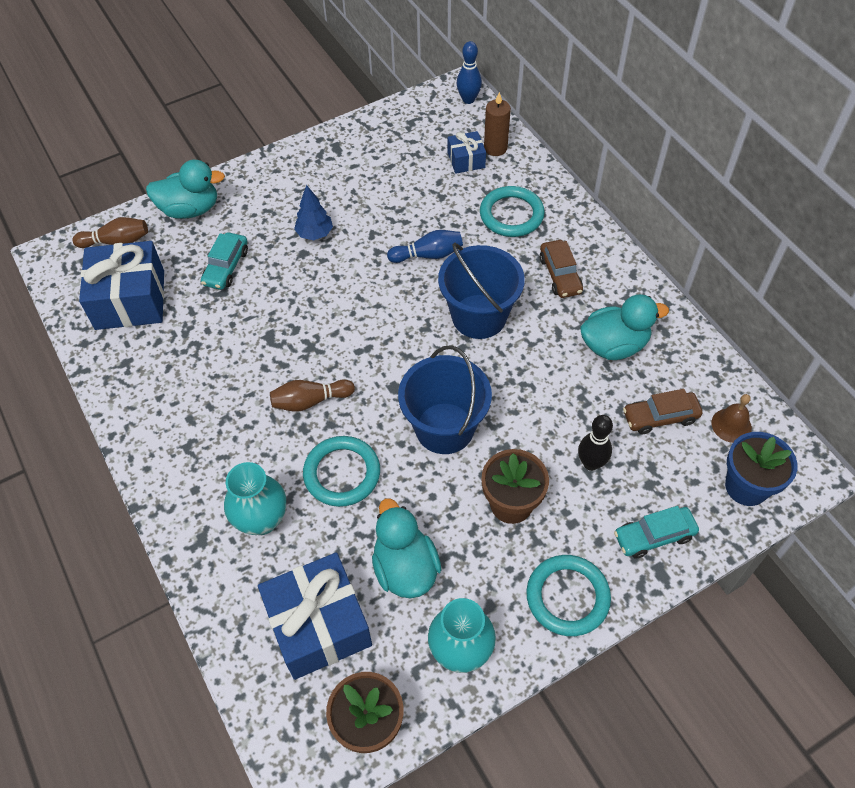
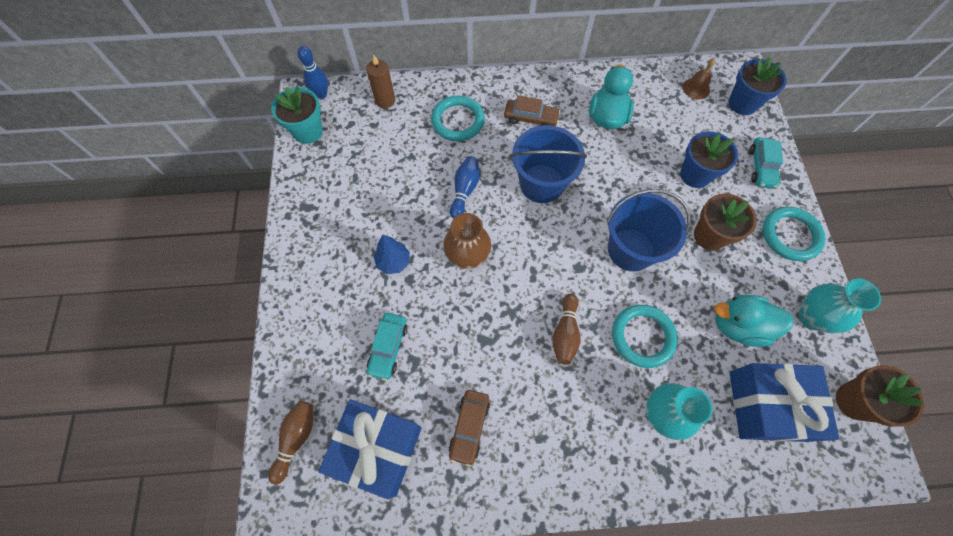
camera: 65 degrees left, 10 degrees up
turquoise duck [146,160,225,219] -> none
turquoise car [201,232,248,290] -> turquoise car turned 60 degrees clockwise [367,313,407,381]
blue gift [448,131,486,174] -> none
black bowling pin [578,415,613,471] -> blue flower pot [680,131,738,188]
brown car [623,389,703,434] -> brown car moved to [449,390,490,467]
none -> turquoise flower pot [271,87,323,144]
none -> brown vase [443,213,491,269]

